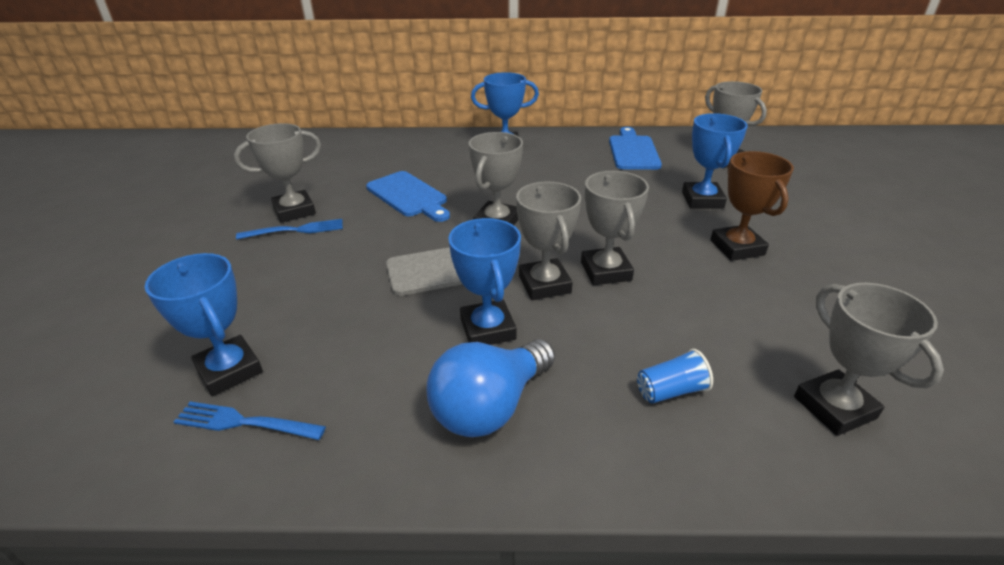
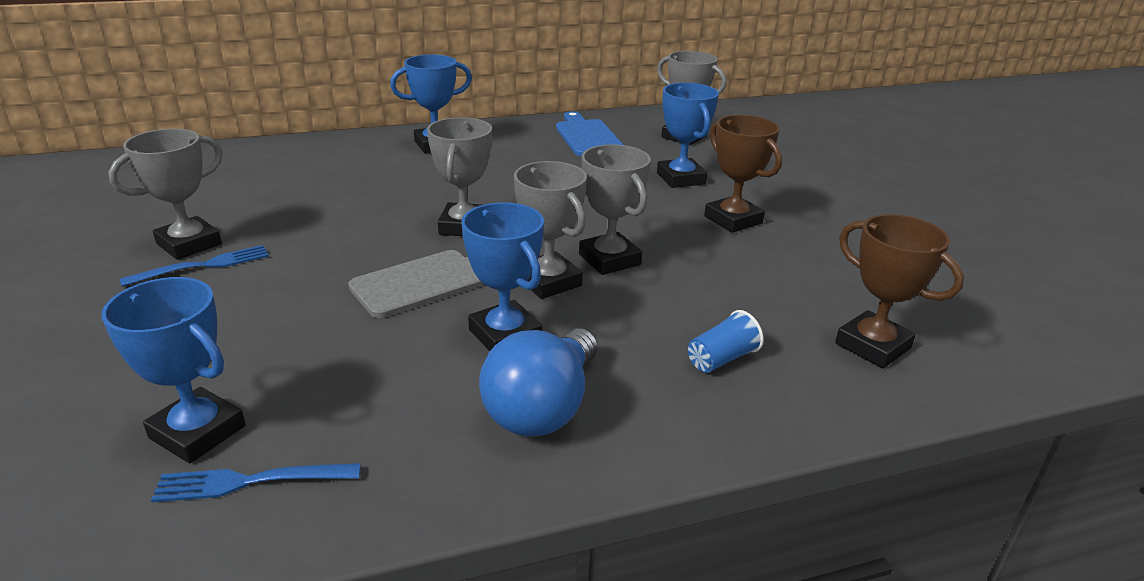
camera: 20 degrees left, 5 degrees down
blue cutting board [366,171,450,222] -> none
grey trophy [794,283,944,436] -> brown trophy [835,214,964,368]

